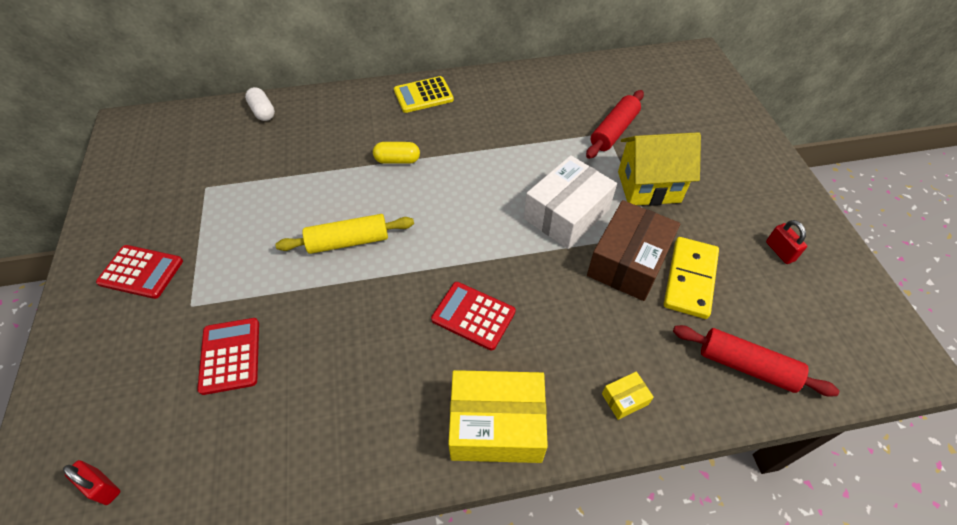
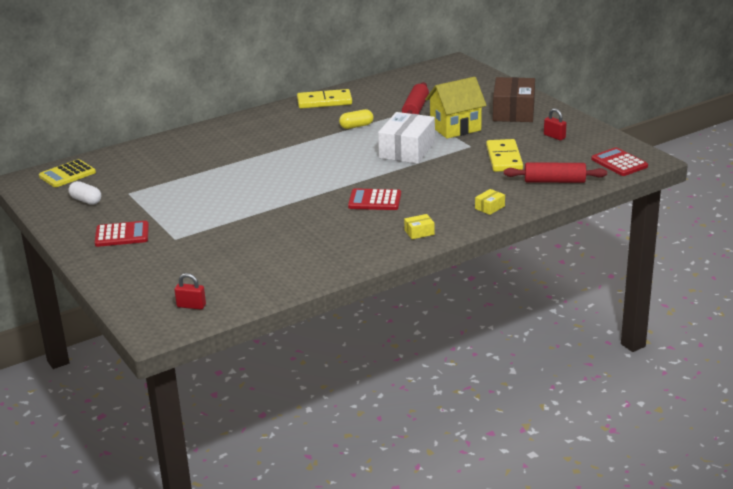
camera: 20 degrees left, 25 degrees down
red calculator [197,318,259,395] -> red calculator moved to [591,148,648,176]
white capsule [245,87,275,121] -> white capsule moved to [68,181,101,205]
yellow rolling pin [275,214,414,254] -> none
yellow capsule [373,142,420,164] -> yellow capsule moved to [339,109,374,129]
yellow calculator [394,76,454,113] -> yellow calculator moved to [39,159,96,187]
yellow box [448,370,548,463] -> yellow box [404,214,435,239], size x0.42
brown box [587,200,680,301] -> brown box moved to [493,77,535,122]
none -> yellow domino [297,89,352,108]

